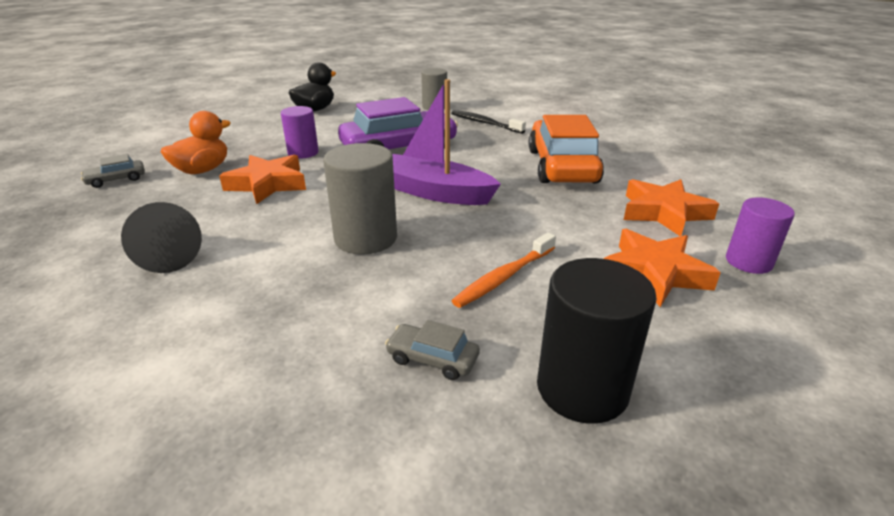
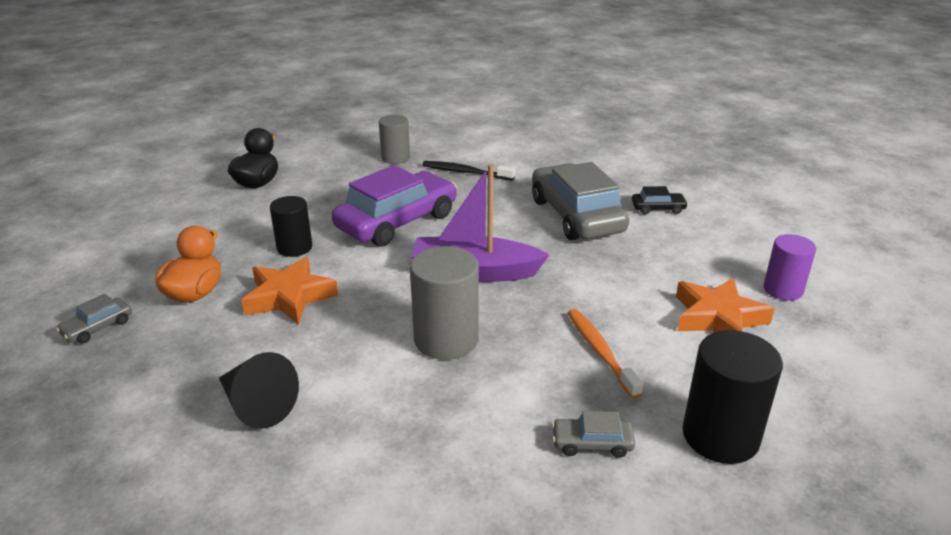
camera: 20 degrees left, 0 degrees up
purple cylinder [281,106,319,159] -> black cylinder [270,196,312,257]
orange toothbrush [452,232,556,308] -> orange toothbrush turned 135 degrees clockwise [568,309,643,399]
orange car [529,115,604,183] -> grey car [532,162,629,240]
orange star [624,179,719,236] -> none
none -> black car [632,186,688,214]

